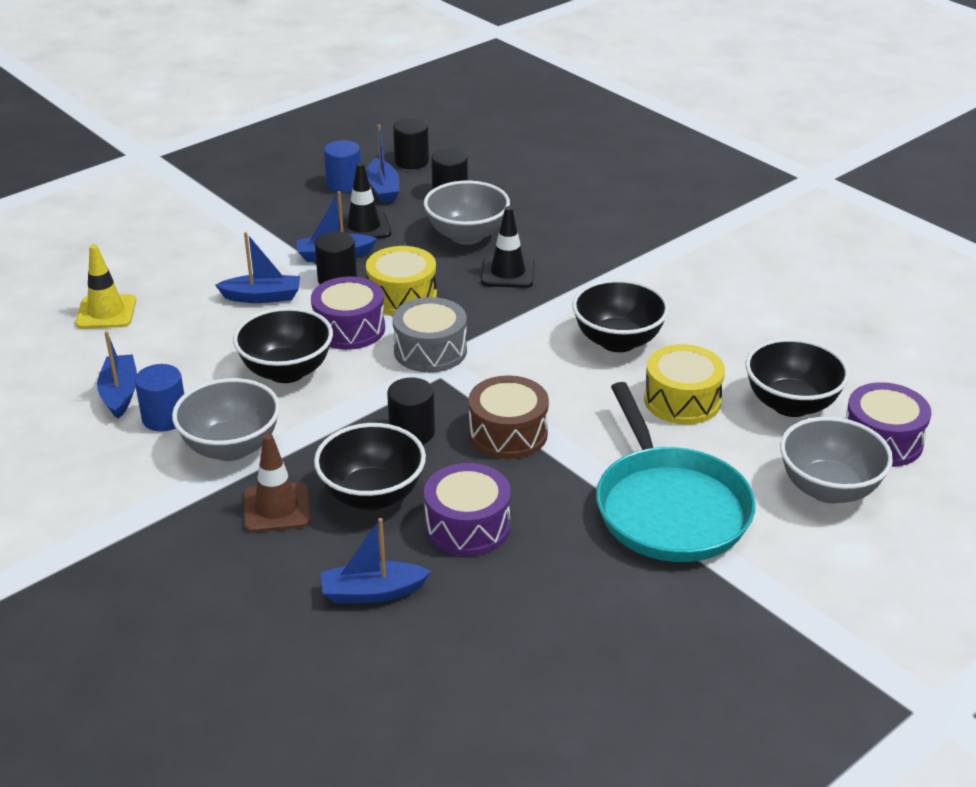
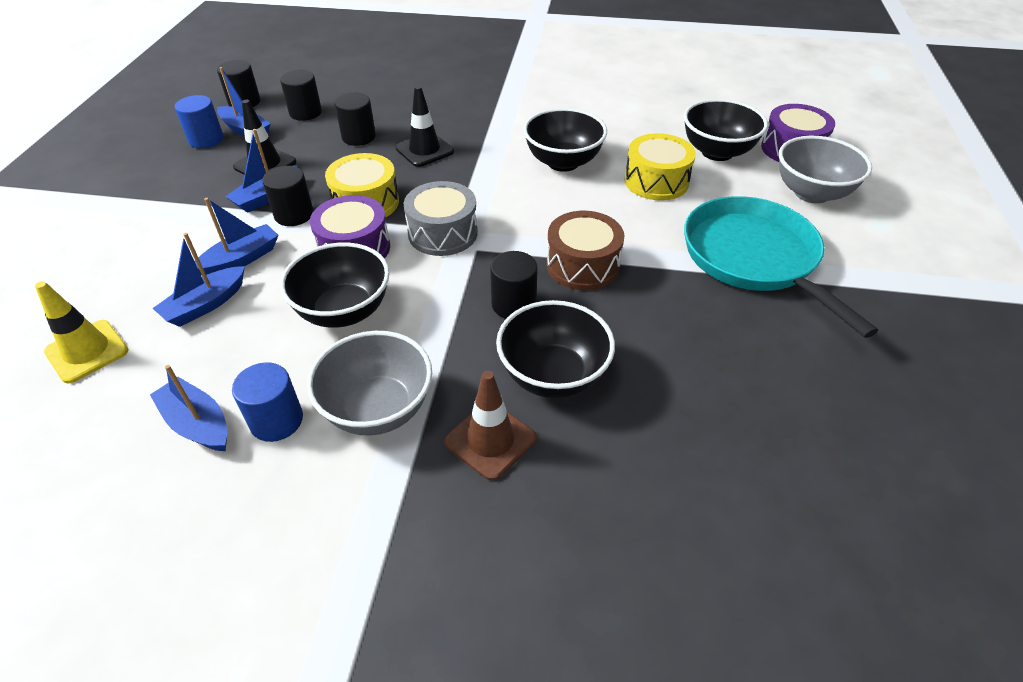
camera: 40 degrees left, 10 degrees up
blue boat [321,518,431,603] -> blue boat moved to [153,233,245,327]
grey bowl [424,181,510,245] -> black cylinder [334,93,376,146]
purple drum [424,463,511,556] -> none
turquoise pan [596,382,756,562] -> turquoise pan turned 150 degrees counterclockwise [684,196,878,338]

